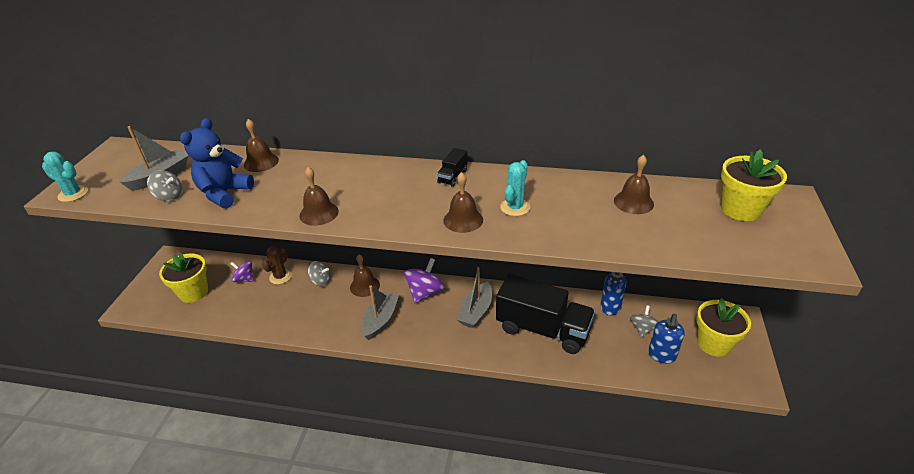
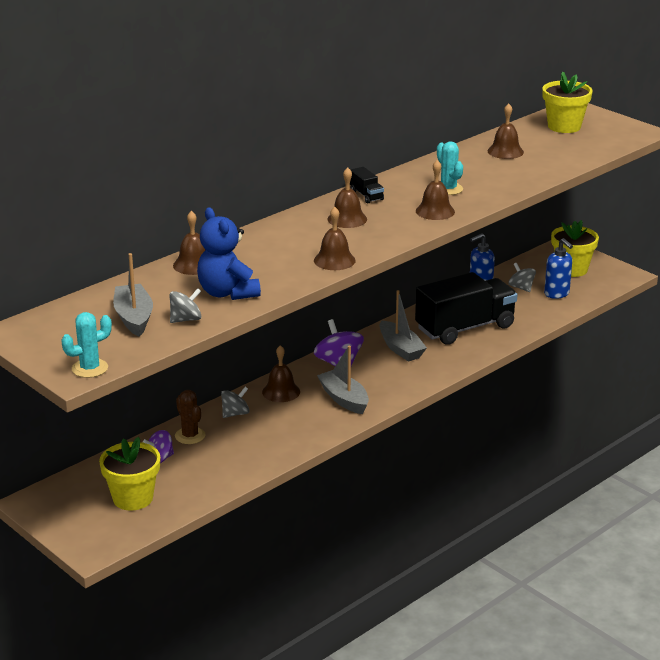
camera: 55 degrees left, 10 degrees down
none -> brown bell [328,167,367,228]

